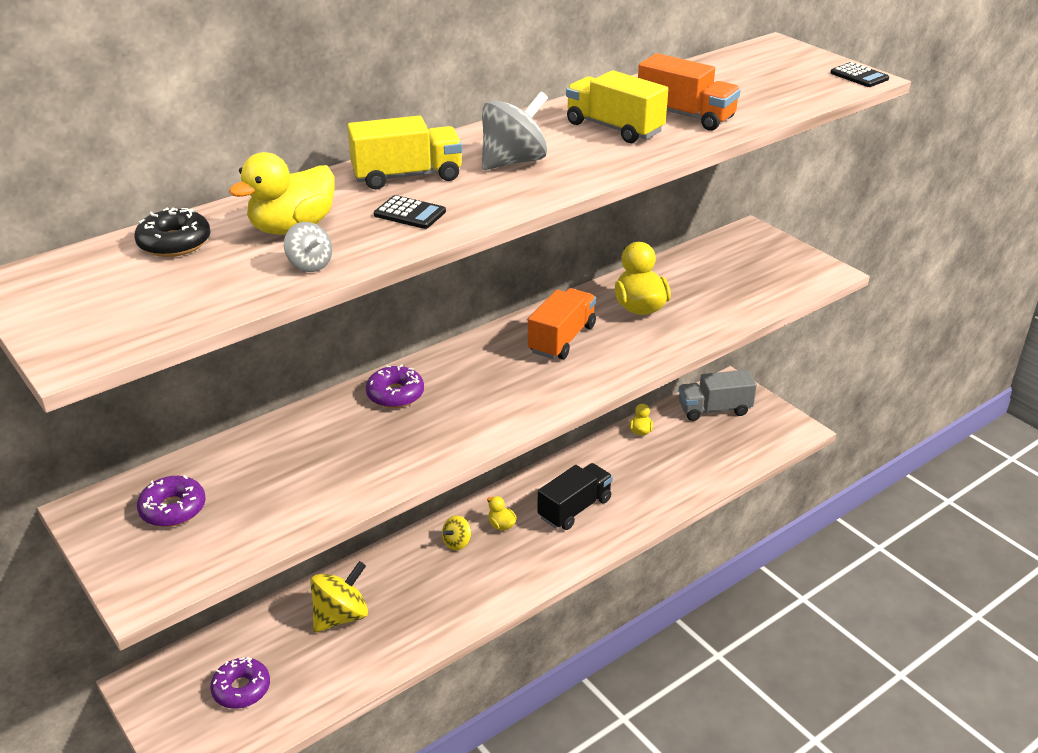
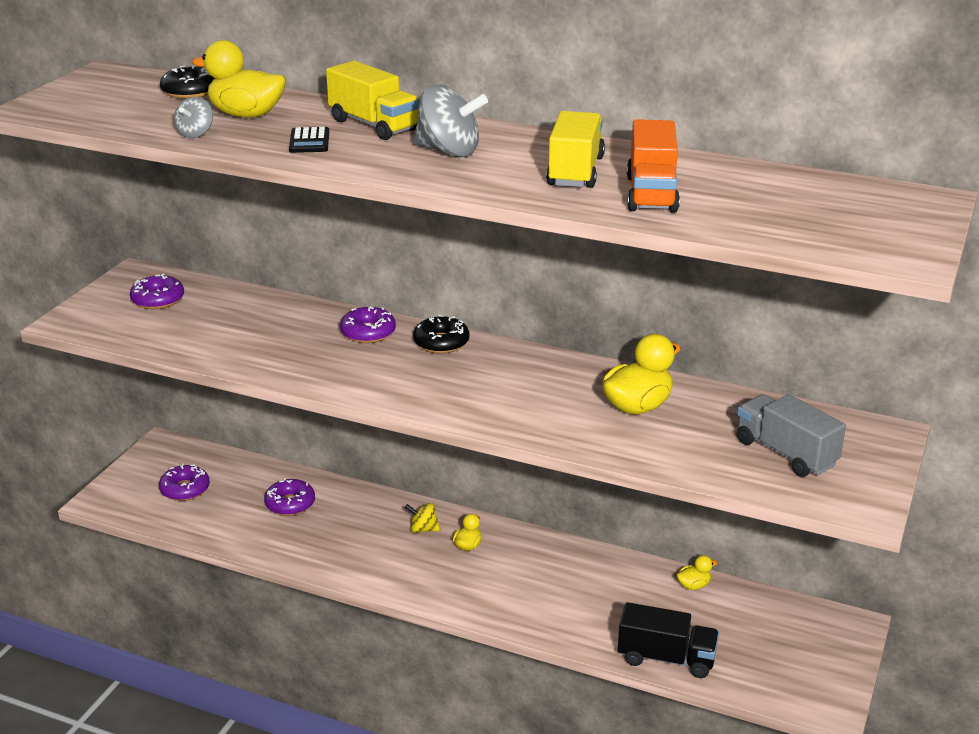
camera: 60 degrees right, 5 degrees down
yellow spinning top [310,561,368,633] -> purple donut [264,478,315,516]
orange truck [528,288,596,359] -> none
black truck [537,463,613,530] -> black truck moved to [618,602,719,678]
grey truck [679,370,757,421] -> grey truck moved to [737,394,846,477]
black calculator [830,62,889,87] -> none
none -> black donut [413,315,470,353]

